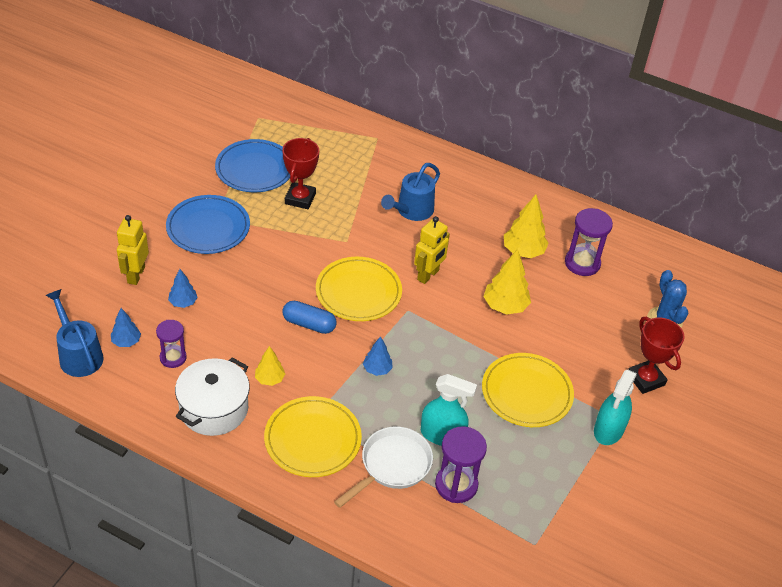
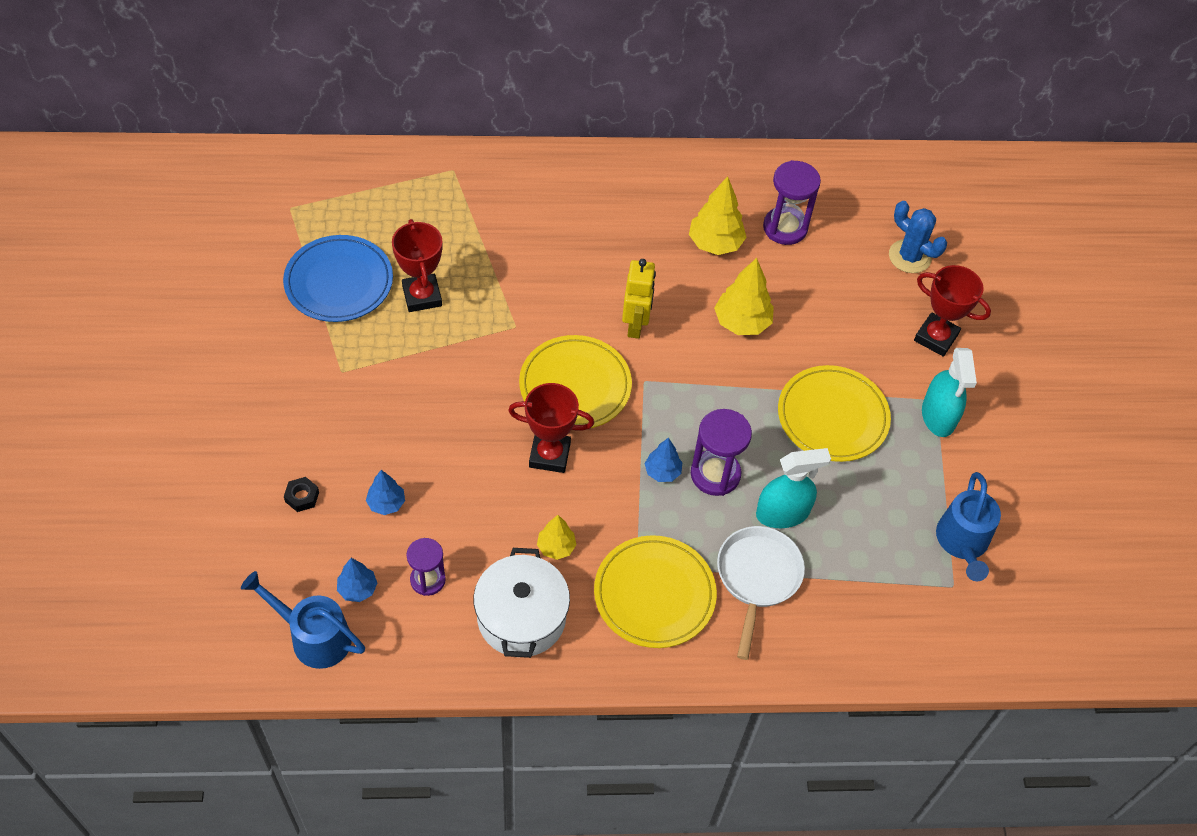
camera: 30 degrees left, 10 degrees up
yellow robot [117,215,149,285] -> black nut [284,477,319,512]
blue plate [166,195,250,254] -> none
blue capsule [283,301,337,334] -> red trophy [508,383,594,473]
blue watering can [381,163,440,221] -> blue watering can moved to [936,472,1001,581]
purple hourglass [435,426,487,503] -> purple hourglass moved to [691,409,752,496]

